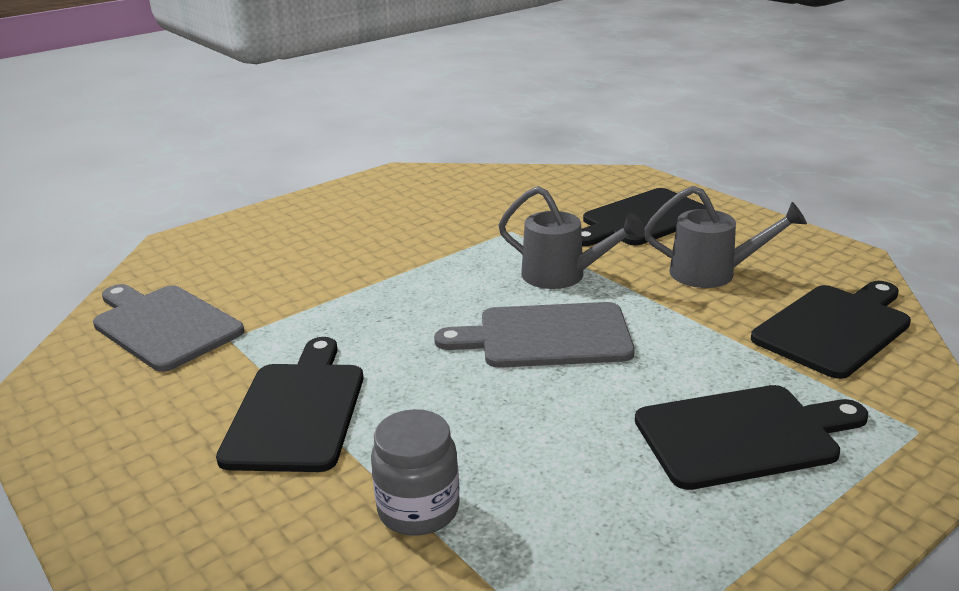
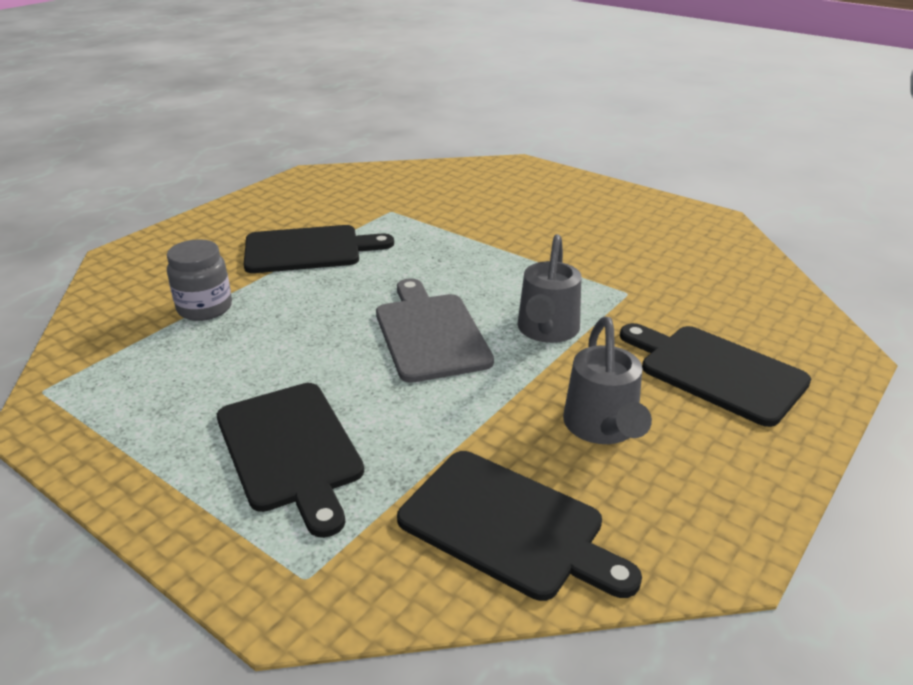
camera: 75 degrees right, 5 degrees up
grey cutting board [93,284,244,372] -> none

